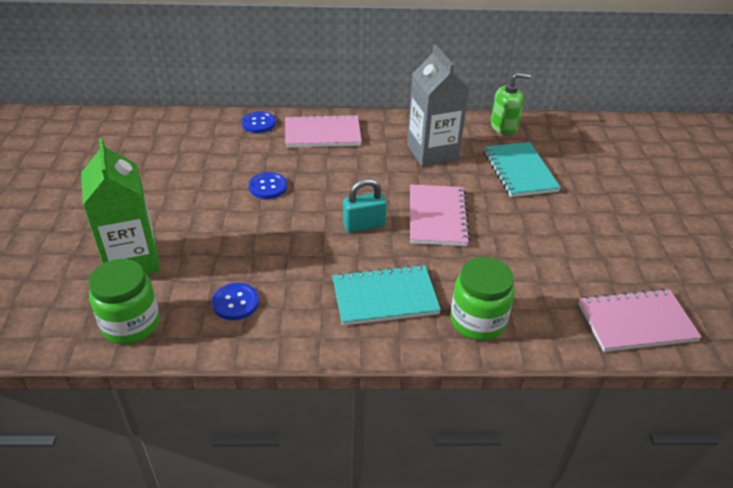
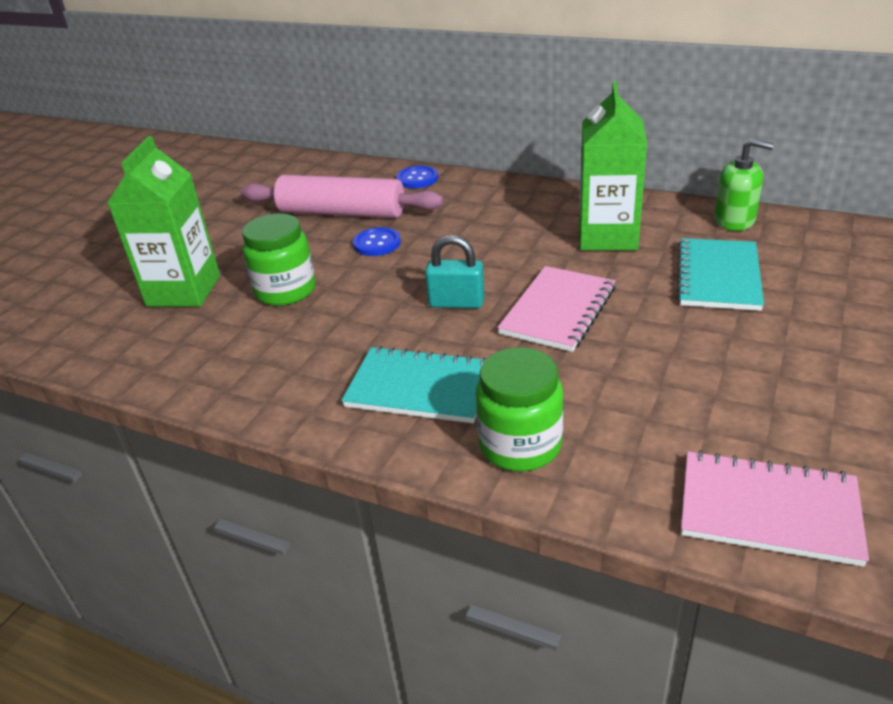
camera: 30 degrees right, 5 degrees down
green jar [88,259,160,344] -> green jar moved to [242,214,316,306]
blue button [212,283,259,320] -> none
pink notebook [285,114,362,148] -> none
grey carton [407,45,469,167] -> green carton [579,81,647,251]
none -> pink rolling pin [240,175,443,218]

